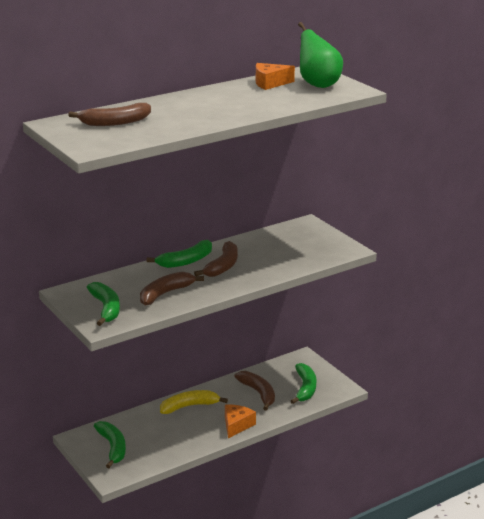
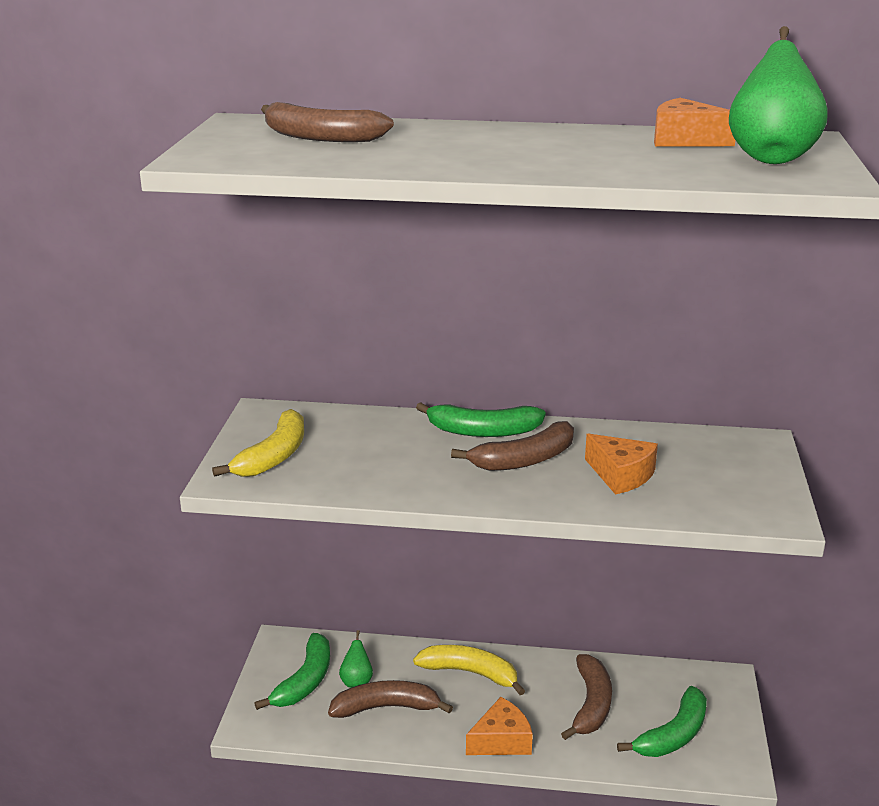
camera: 40 degrees right, 0 degrees up
green banana [87,282,120,326] -> yellow banana [212,409,304,477]
brown banana [140,272,204,306] -> brown banana moved to [328,680,453,718]
none -> green pear [339,630,373,688]
none -> orange cheese [585,434,658,495]

